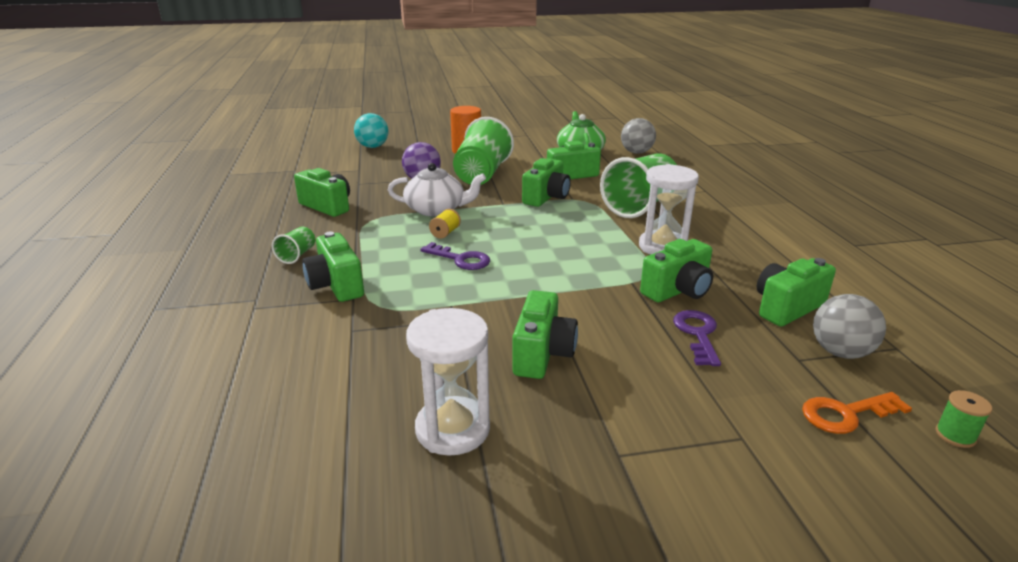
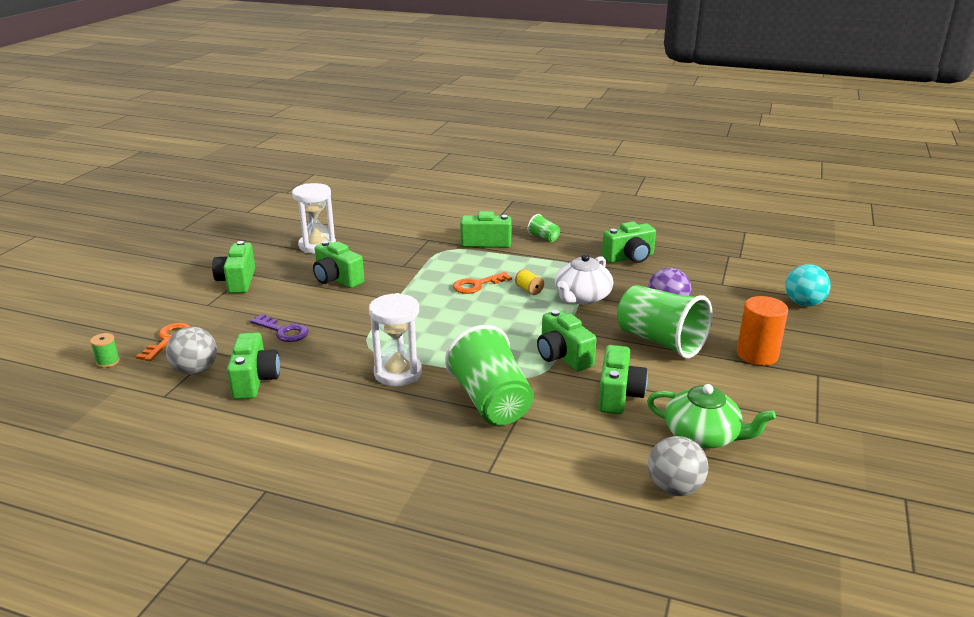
camera: 120 degrees right, 0 degrees up
purple key [420,242,490,270] -> orange key [453,272,512,294]
green camera [640,239,713,302] -> green camera moved to [212,241,255,293]

